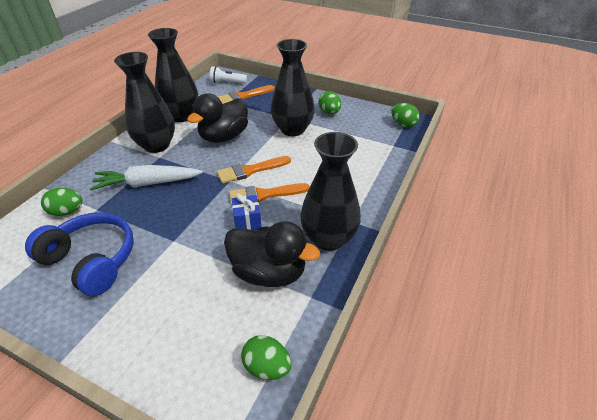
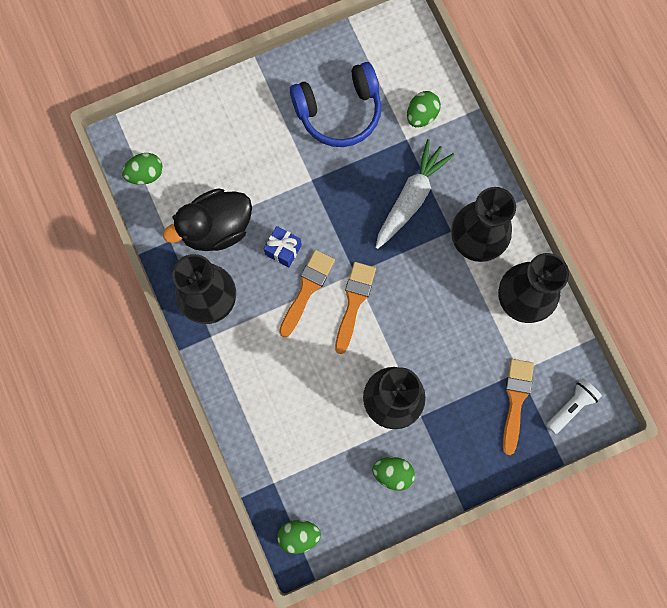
camera: 130 degrees right, 35 degrees up
black duck [187,93,248,143] -> none

